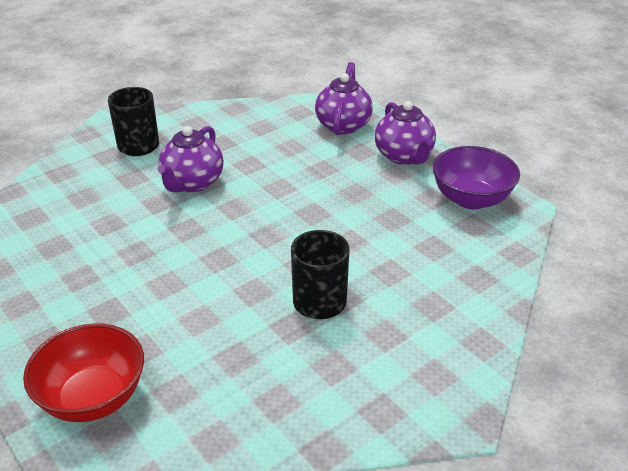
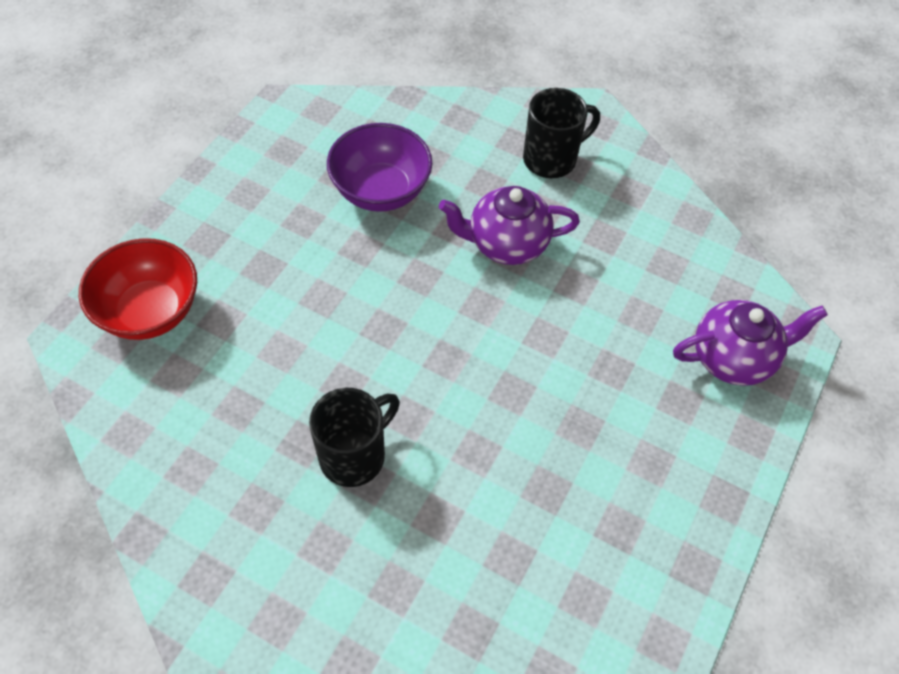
camera: 65 degrees right, 20 degrees up
purple teapot [375,101,436,165] -> none
purple bowl [432,146,520,210] -> purple bowl moved to [327,123,432,212]

